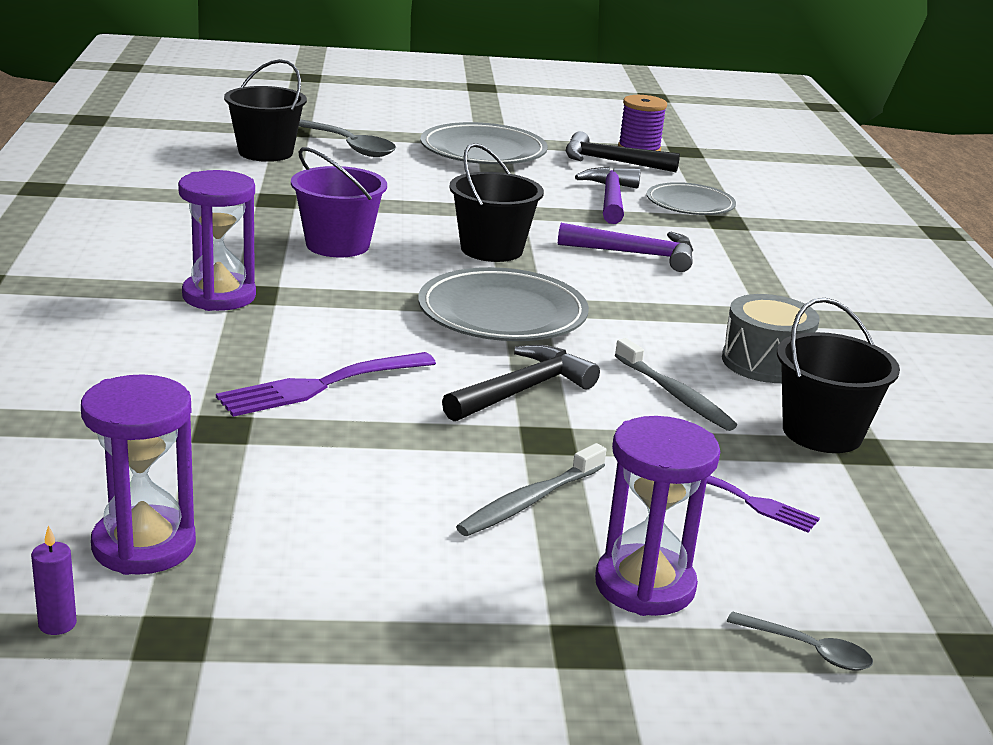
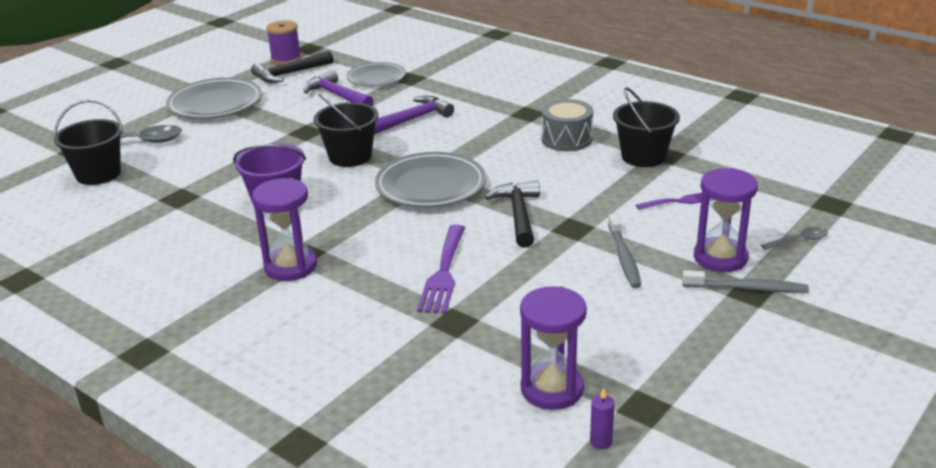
camera: 45 degrees left, 5 degrees up
grey toothbrush [615,338,737,431] -> grey toothbrush moved to [682,270,809,293]

